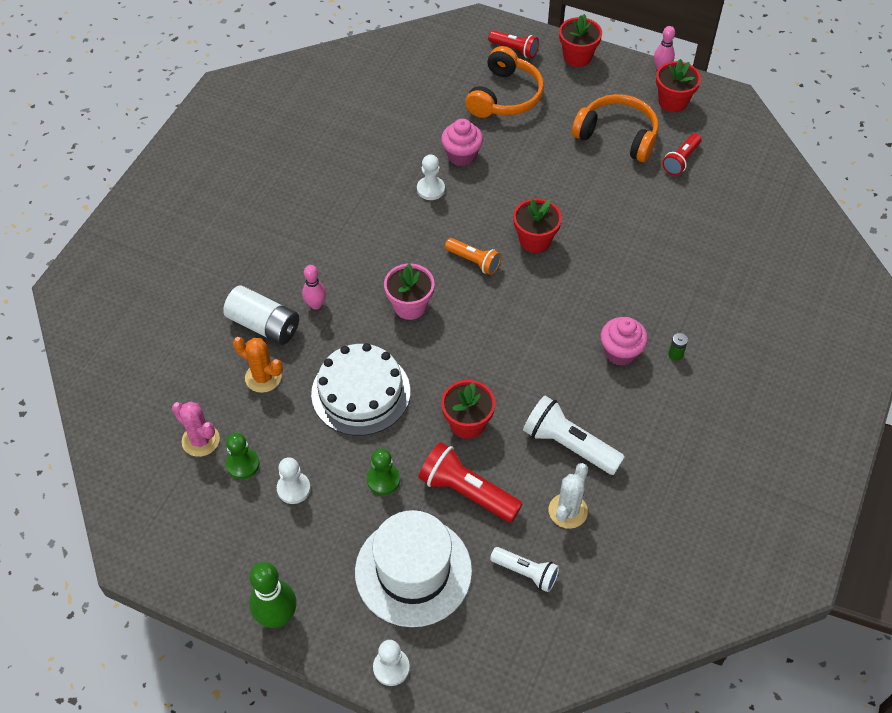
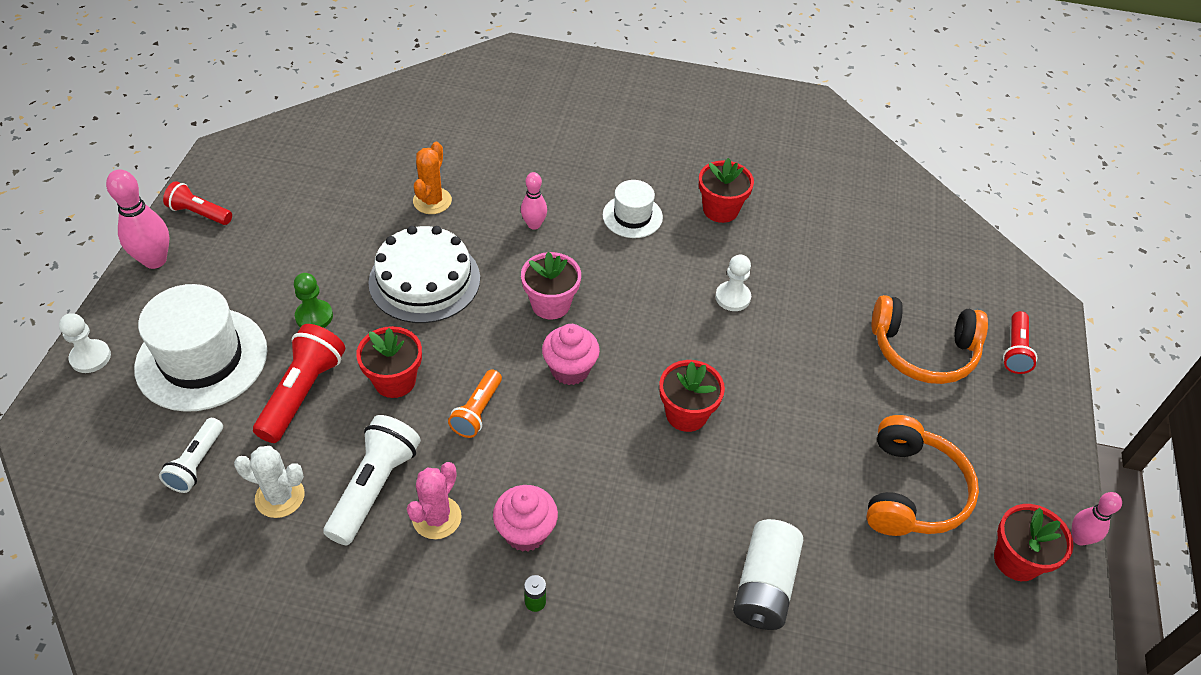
camera: 75 degrees right, 5 degrees down
pink cactus [172,401,220,457] -> pink cactus moved to [407,462,462,539]
white battery [223,285,299,345] -> white battery moved to [733,519,803,630]
green pawn [226,433,260,479] -> none
green bowling pin [249,562,296,628] -> pink bowling pin [106,169,169,269]
white pawn [277,457,311,504] -> none
pink cupcake [441,119,483,166] -> pink cupcake moved to [542,324,600,385]
orange flashlight [445,238,501,275] -> orange flashlight moved to [448,370,502,438]
red flower pot [559,14,602,67] -> red flower pot moved to [699,158,754,223]
red flashlight [662,133,701,175] -> red flashlight moved to [163,181,232,225]
none -> white hat [603,180,663,238]

